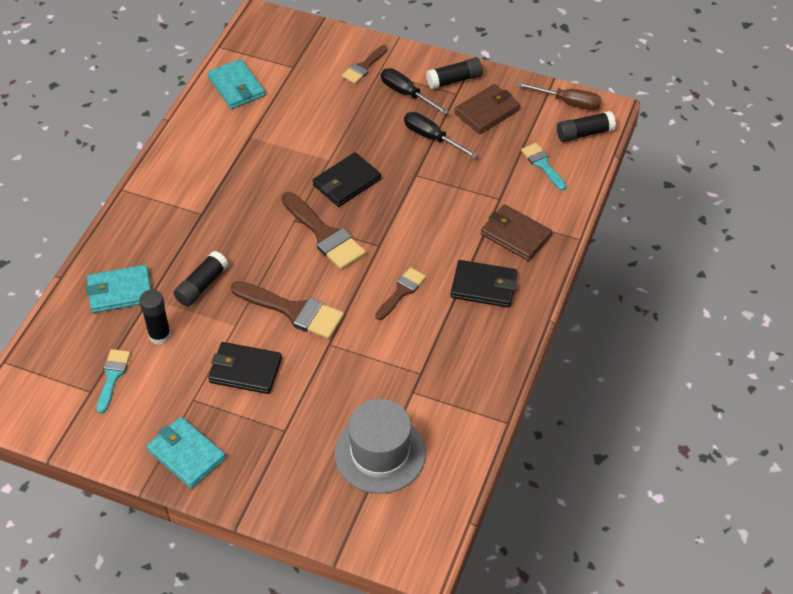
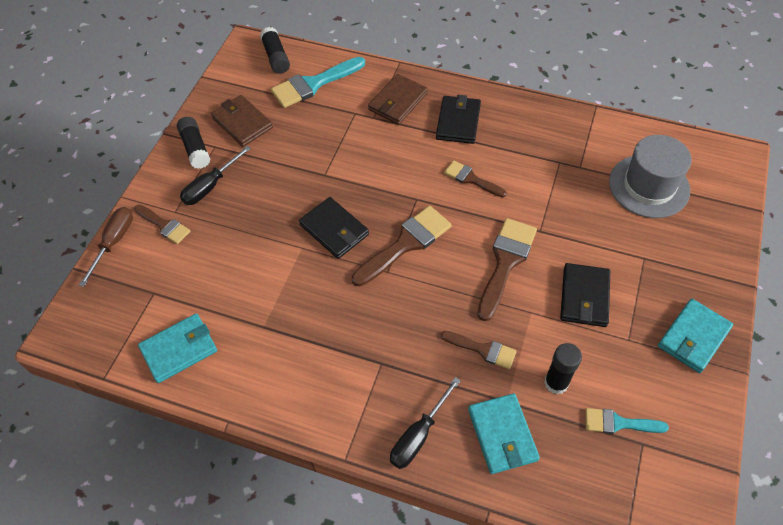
camera: 90 degrees left, 5 degrees up
black glue stick [174,251,228,307] -> brown brush [441,331,517,369]
black screwdriver [404,112,478,158] -> black screwdriver moved to [390,377,461,469]
brown screwdriver [517,82,601,110] -> brown screwdriver moved to [79,207,133,287]
turquoise brush [521,143,566,190] -> turquoise brush [271,57,365,108], size x1.68

